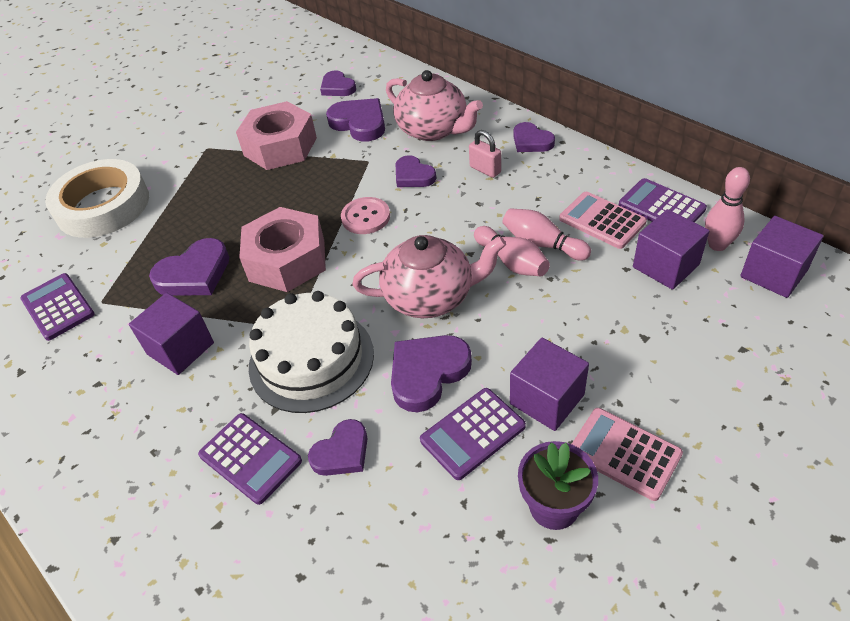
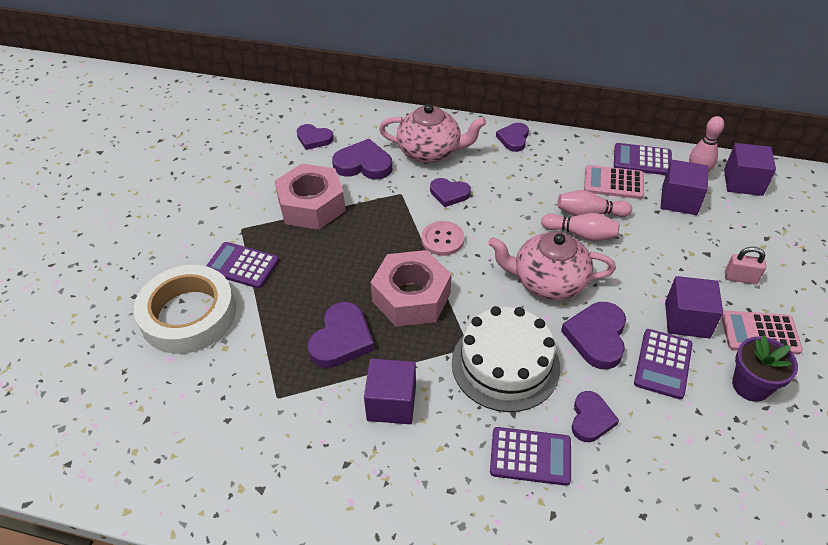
camera: 35 degrees left, 0 degrees up
purple calculator [21,273,95,341] -> purple calculator moved to [206,242,279,288]
pink teapot [352,235,506,318] -> pink teapot turned 135 degrees counterclockwise [488,232,616,300]
pink padlock [469,130,501,178] -> pink padlock moved to [725,247,766,284]
purple heart [513,122,555,152] -> purple heart turned 90 degrees clockwise [496,123,529,152]

